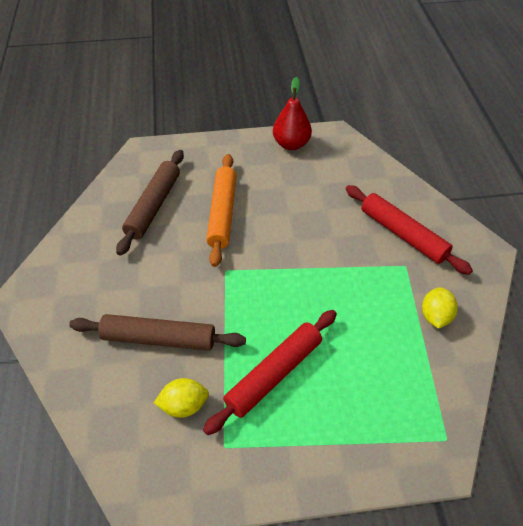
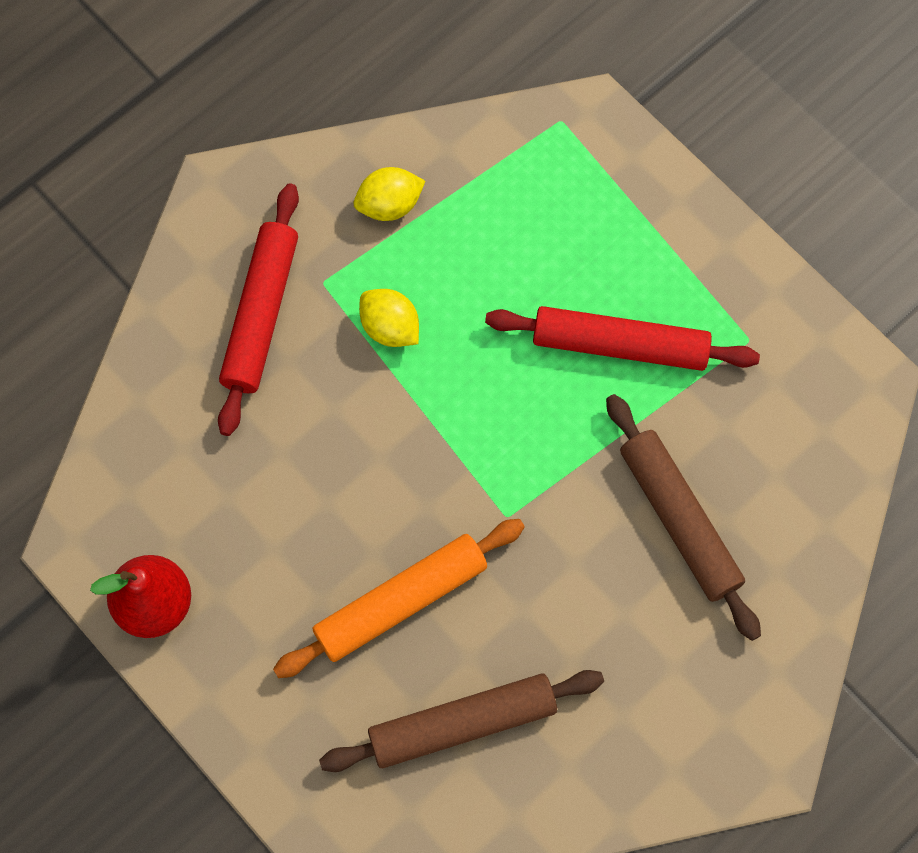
camera: 125 degrees left, 20 degrees up
yellow lemon [154,378,209,418] -> yellow lemon moved to [359,289,419,347]

